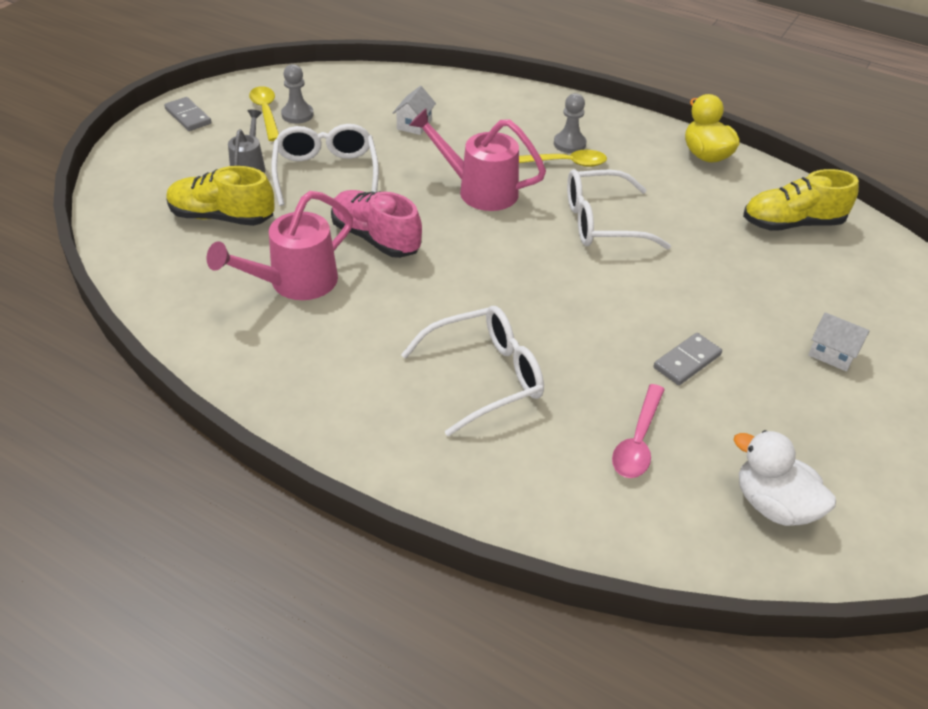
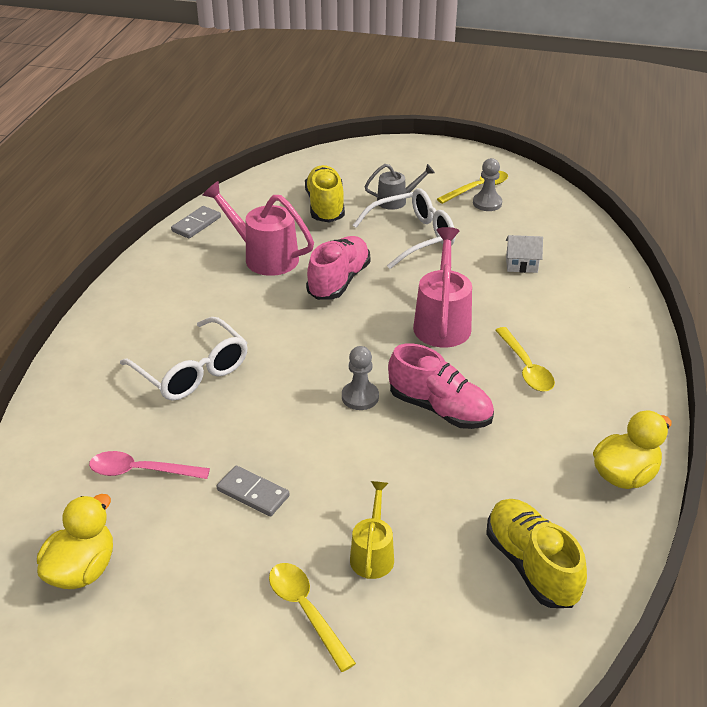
camera: 75 degrees right, 5 degrees down
grey domino [164,97,211,131] -> grey domino moved to [171,206,221,238]
grey pawn [554,93,586,153] -> grey pawn moved to [342,346,379,410]
white glasses [567,169,671,249] -> pink shoe [388,343,494,429]
white duck [734,430,836,526] -> yellow duck [37,494,113,589]
white house [808,312,870,371] -> yellow spoon [269,563,356,672]
none -> yellow watering can [350,481,394,579]

